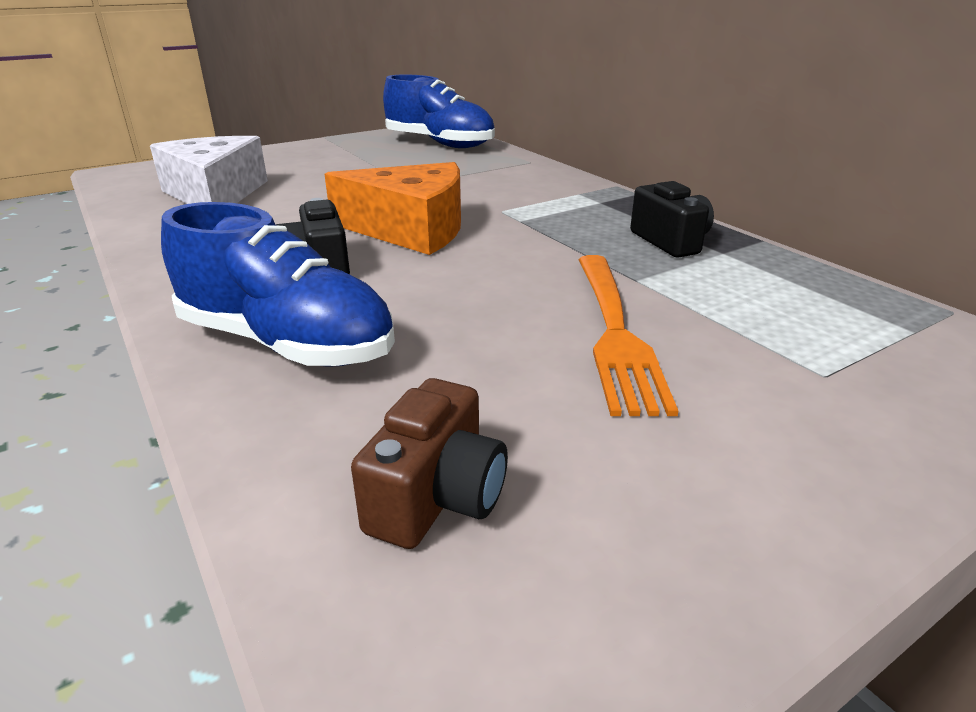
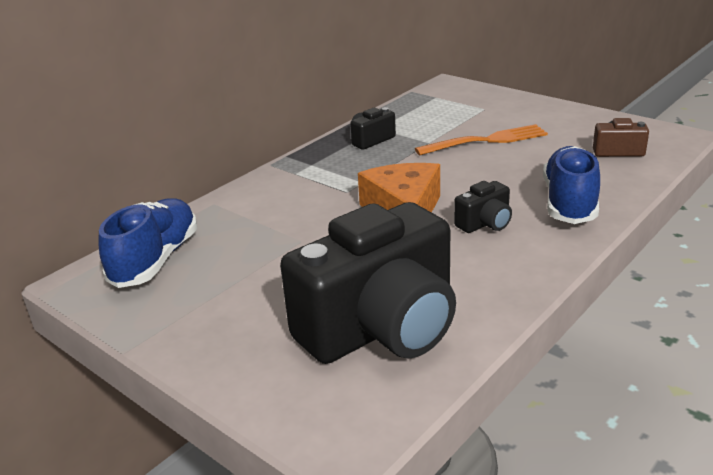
camera: 105 degrees left, 0 degrees up
white cheese [150,136,268,204] -> black camera [280,202,456,364]

